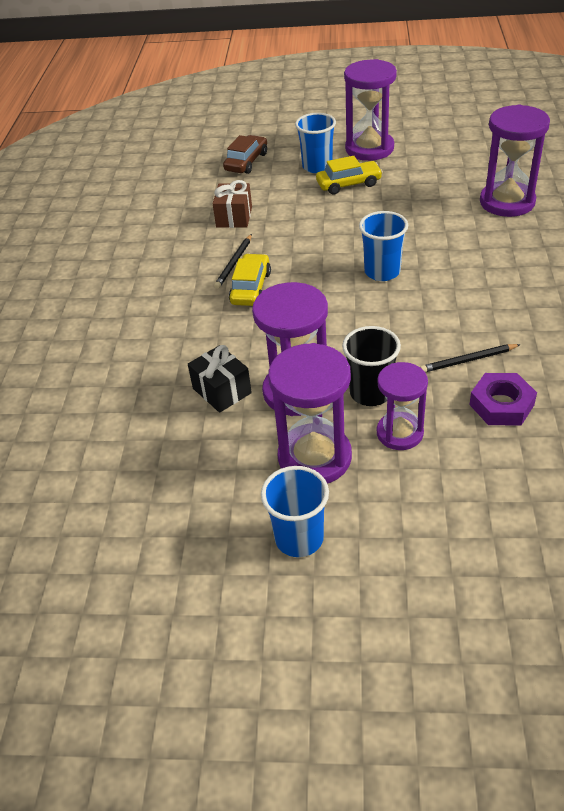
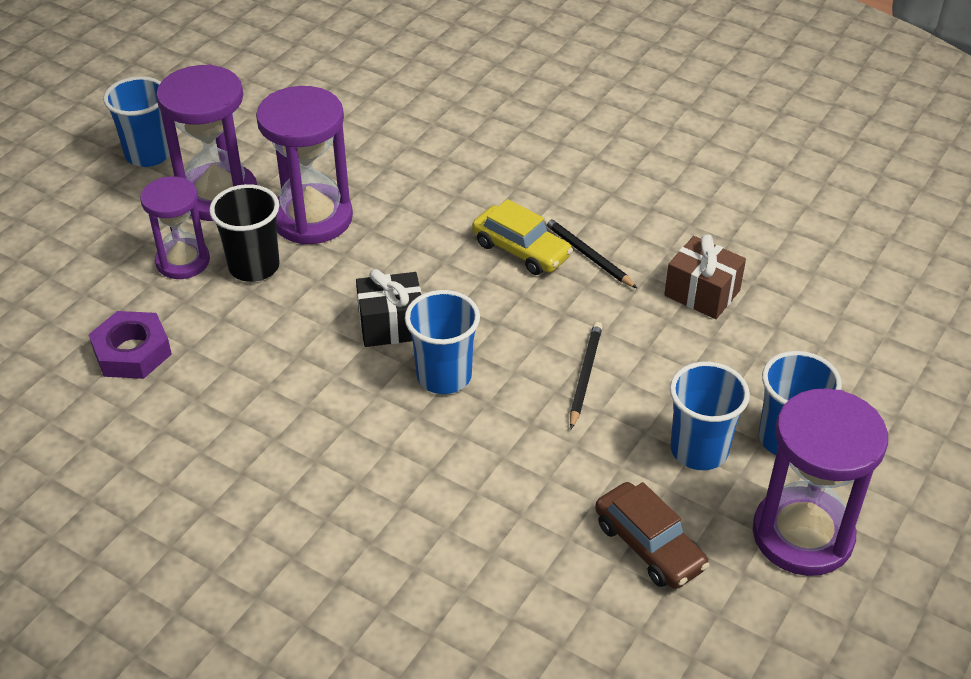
camera: 115 degrees right, 0 degrees up
black gift [188,345,252,413] -> black gift moved to [356,269,421,347]
brown car [223,135,267,174] -> brown car moved to [595,482,709,589]
yellow car [316,156,383,195] -> blue cup [670,362,750,470]
black pencil [420,344,521,372] -> black pencil moved to [570,322,603,429]
purple hourglass [480,105,550,217] -> none

